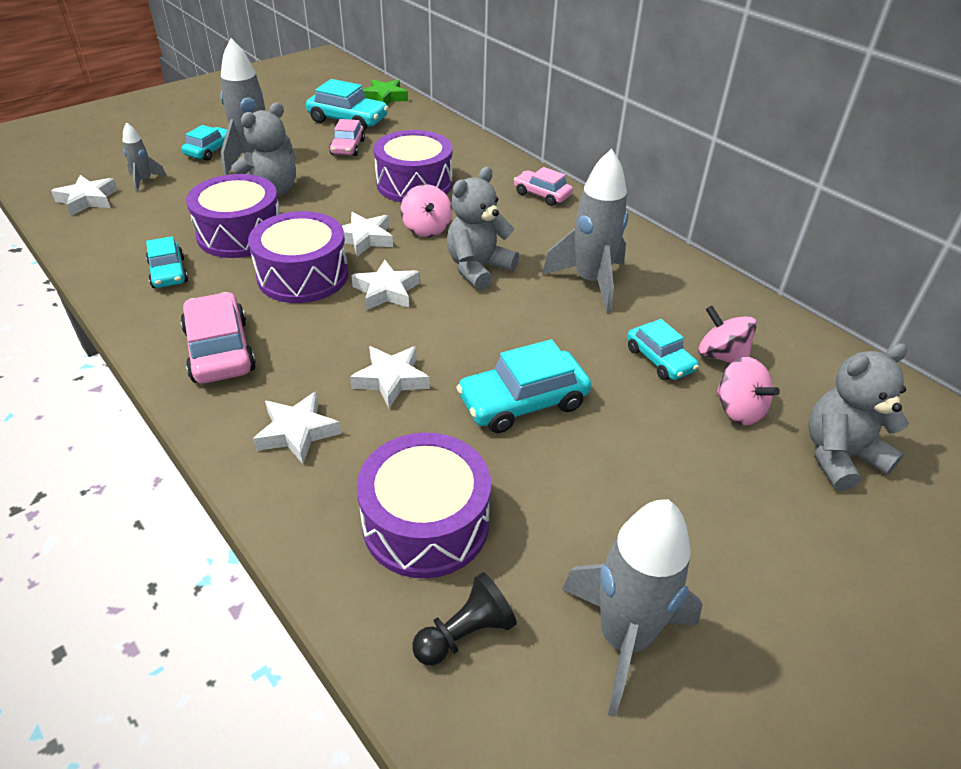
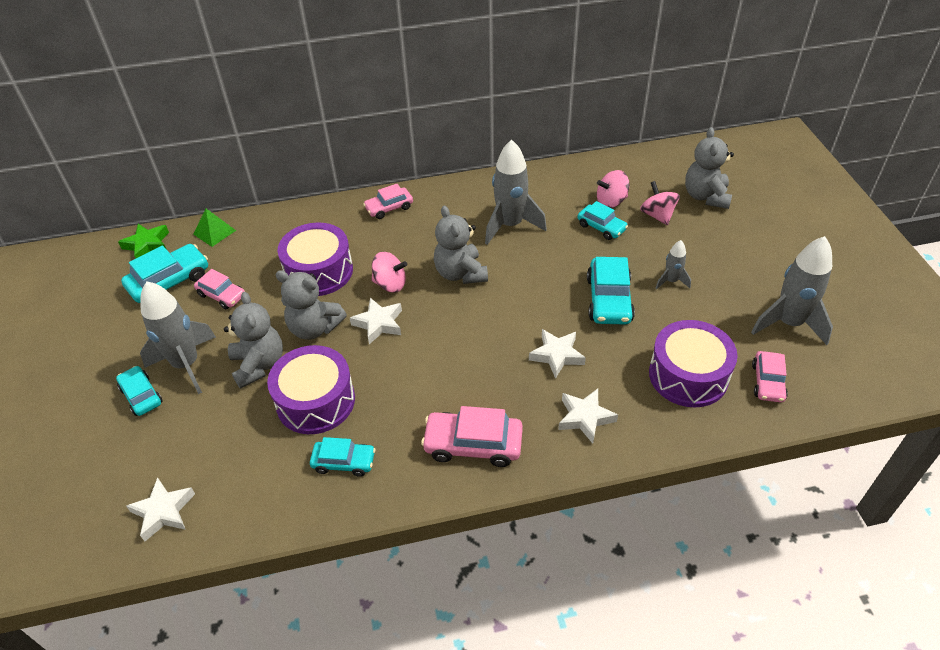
camera: 60 degrees left, 5 degrees up
grey rocket [123,122,167,192] -> grey rocket moved to [655,240,691,290]
purple drum [248,211,349,303] -> none
white star [351,260,420,310] -> none
black pawn [412,572,517,665] -> pink car [752,351,788,402]
turquoise car [627,319,699,380] -> turquoise car turned 45 degrees clockwise [578,201,628,240]
pink spinning top [717,357,780,426] -> pink spinning top turned 105 degrees counterclockwise [640,181,680,225]
none -> green pyramid [193,209,236,247]
none -> grey teddy bear [275,270,347,340]

